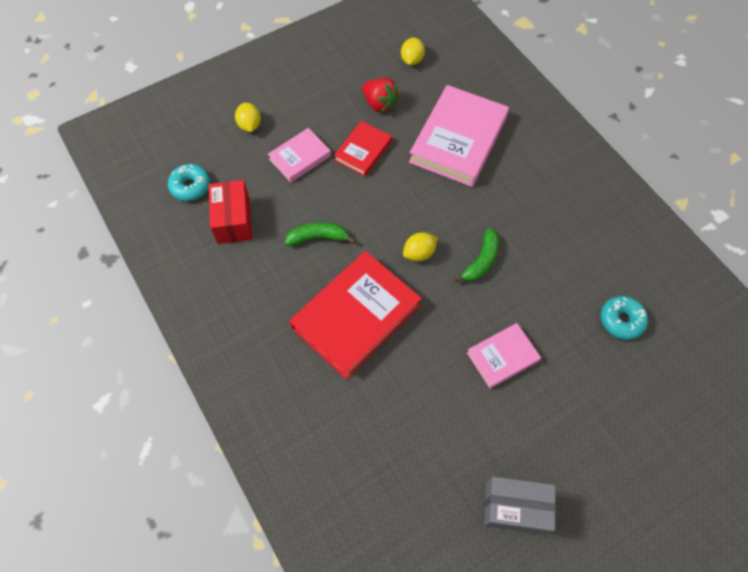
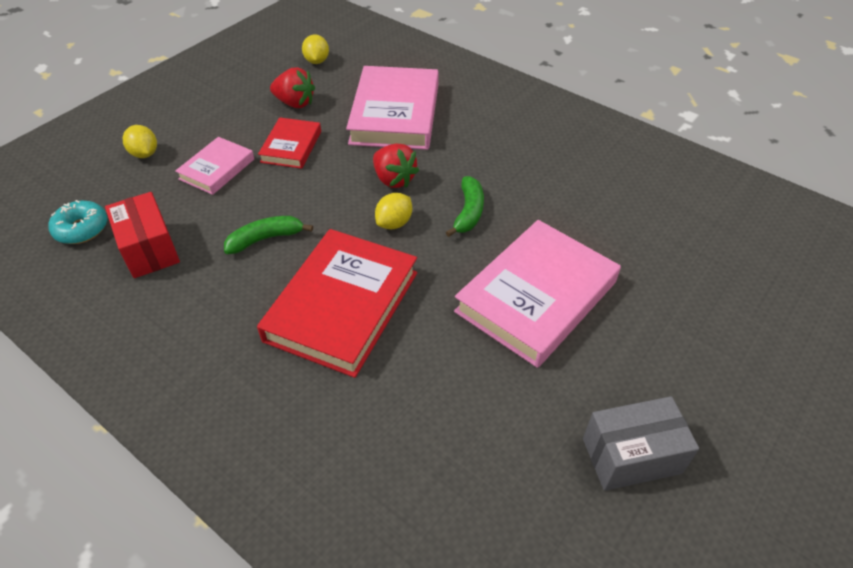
camera: 20 degrees left, 15 degrees down
pink book [467,323,541,388] -> pink book [454,220,621,368], size x1.87
turquoise donut [601,296,648,340] -> none
none -> red strawberry [373,144,419,188]

